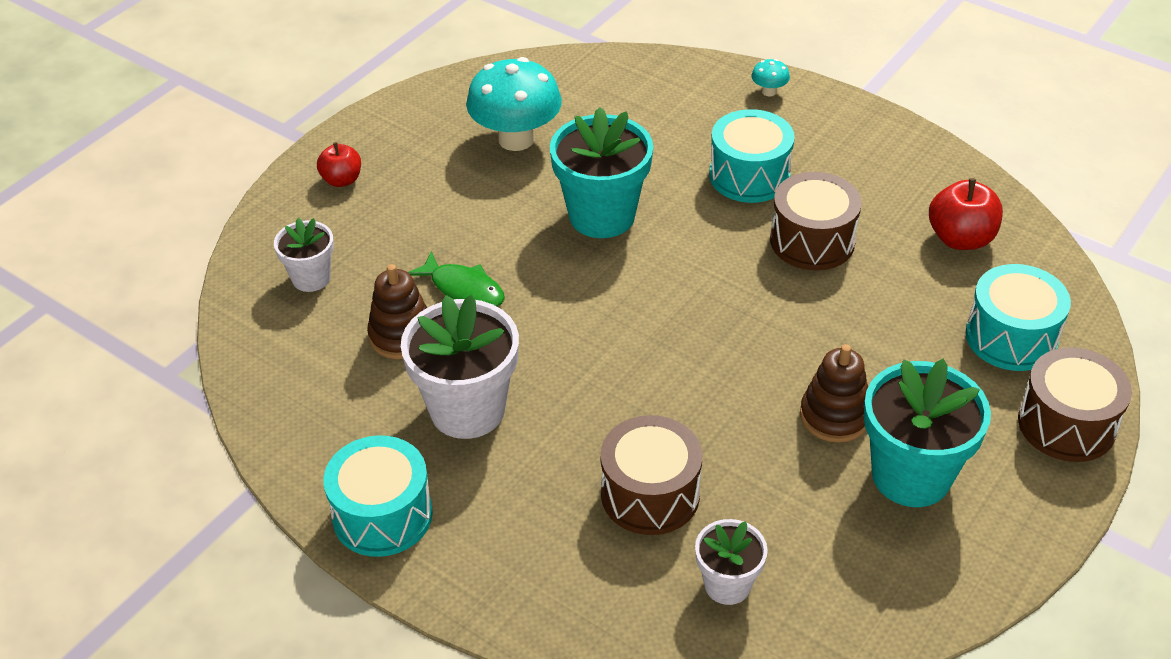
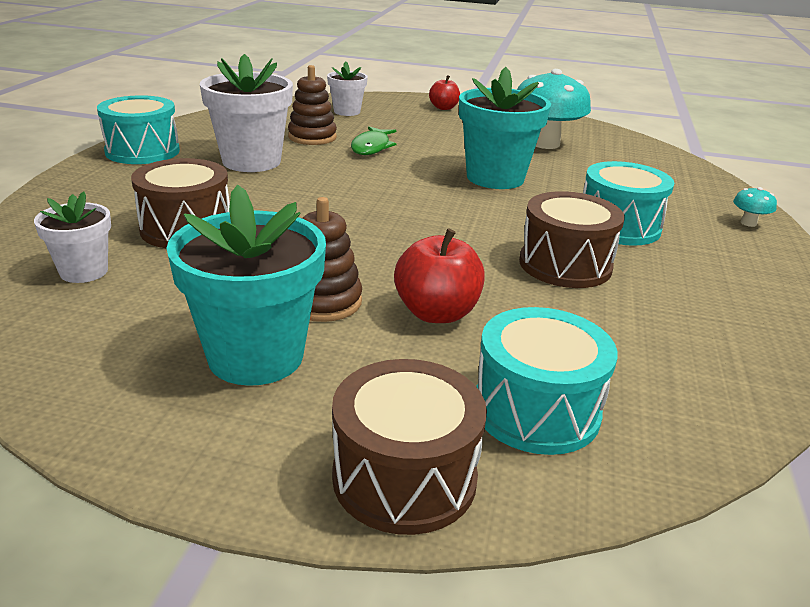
camera: 65 degrees right, 15 degrees down
red apple [929,178,1003,250] -> red apple moved to [394,228,485,323]

